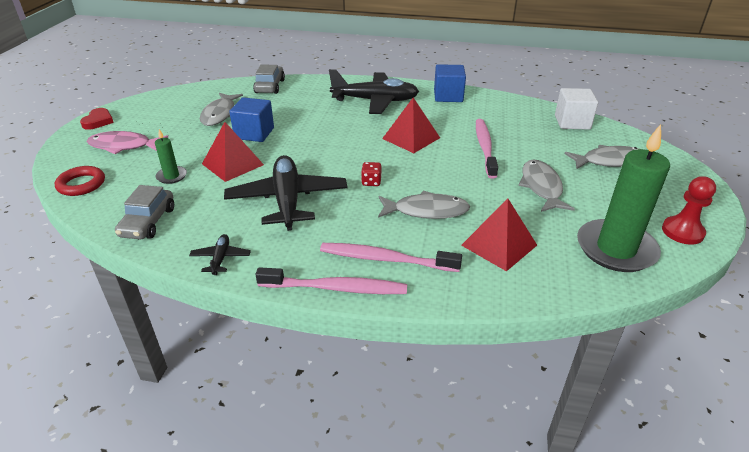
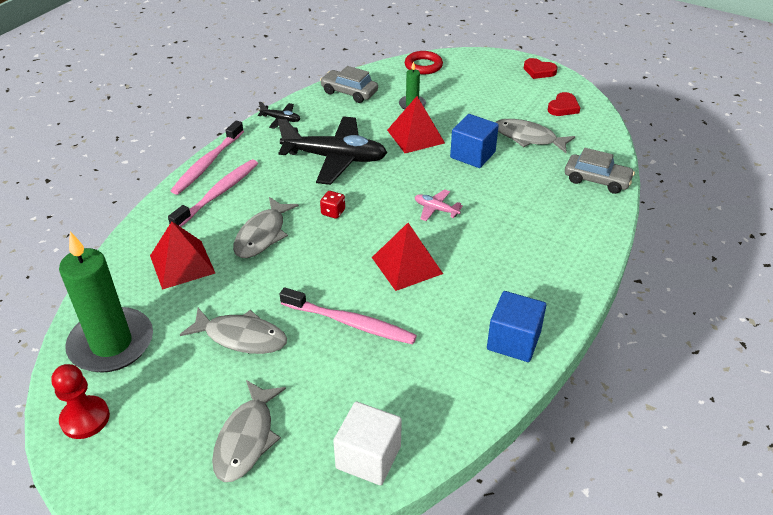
camera: 110 degrees right, 5 degrees up
pink fish [87,131,168,154] -> none
black plane [329,69,419,114] -> none
none -> pink plane [415,189,463,221]
none -> red heart [548,92,580,116]

